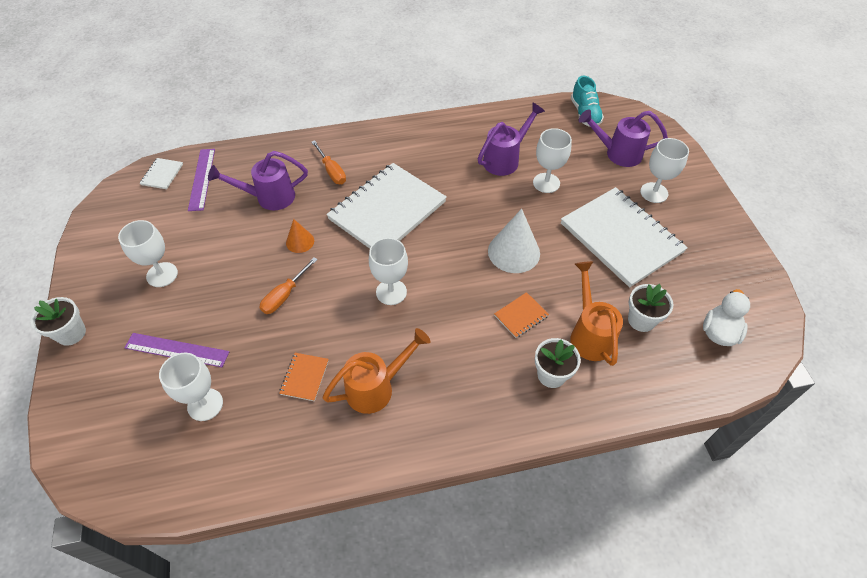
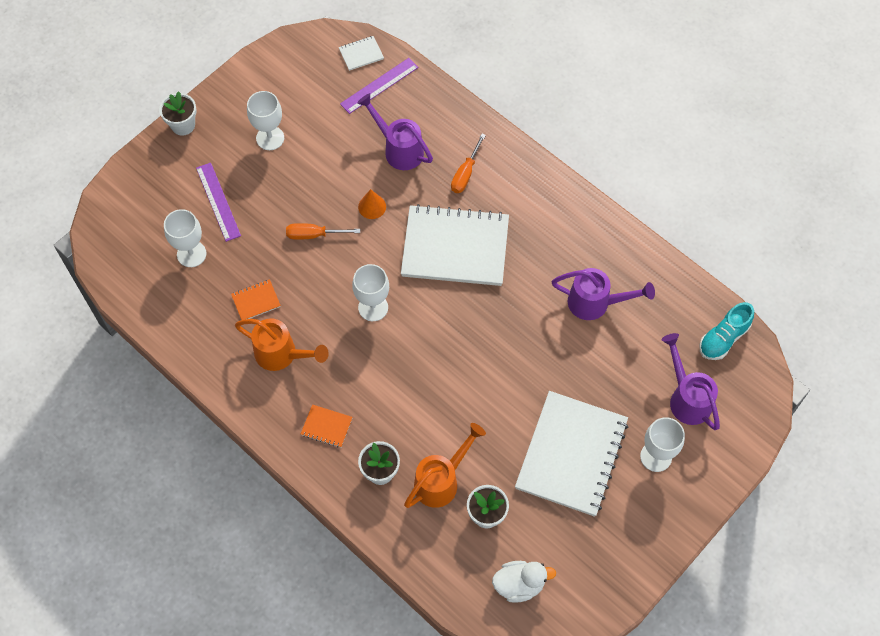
camera: 55 degrees right, 10 degrees up
white cone [488,209,540,273] -> none
orange notebook [494,292,549,338] -> orange notebook moved to [301,404,353,448]
white goblet [533,128,572,193] -> none

